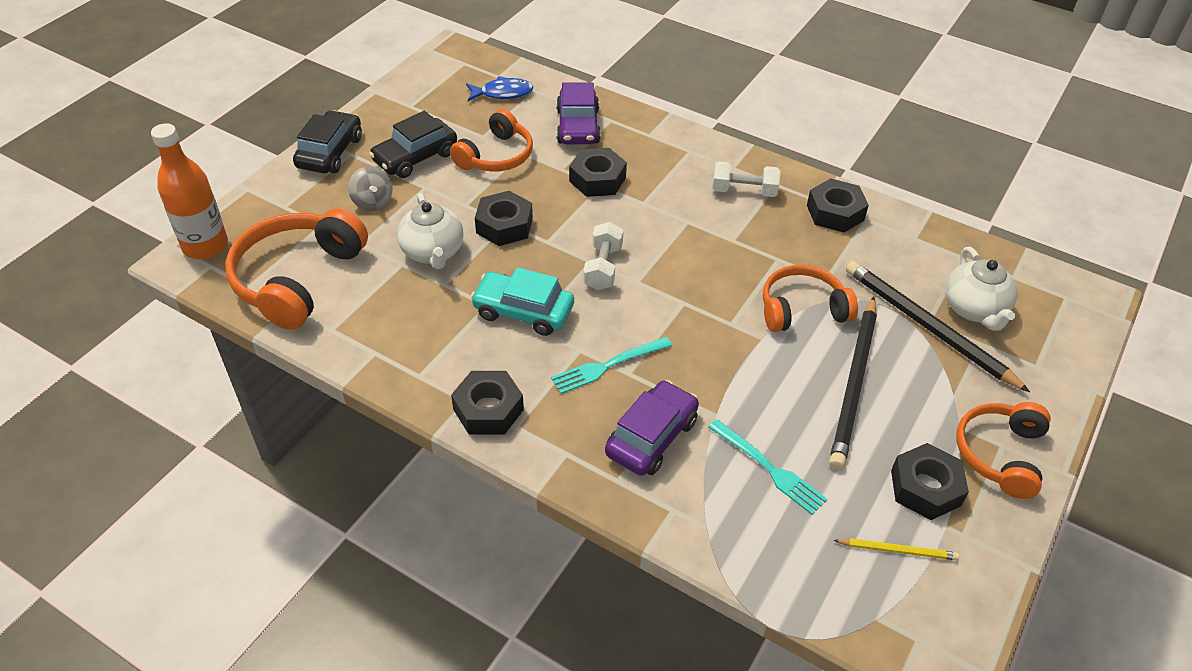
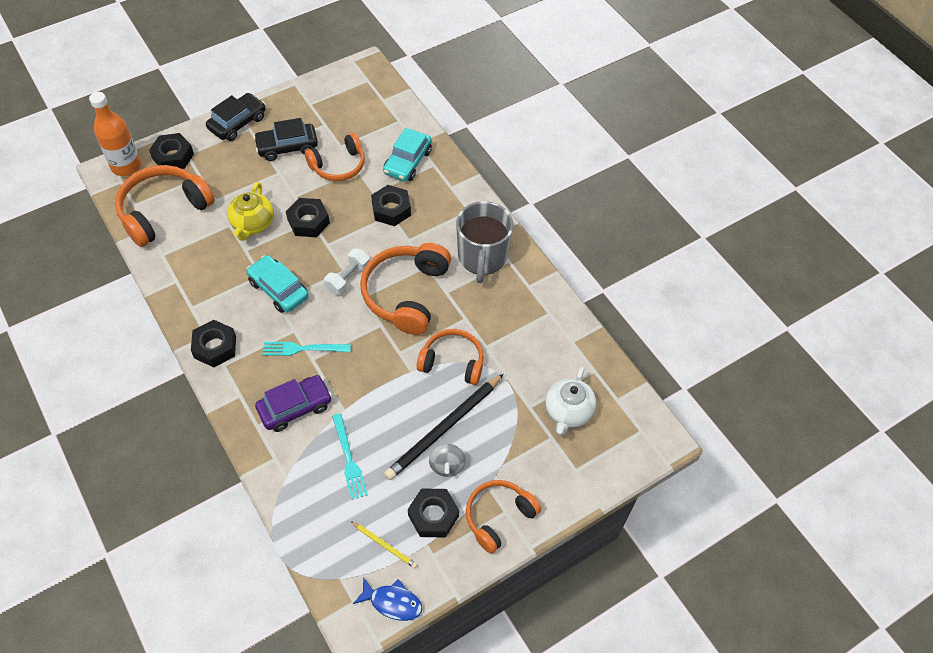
camera: 25 degrees right, 10 degrees up
grey spinning top [348,166,393,211] -> grey spinning top moved to [429,444,466,477]
white teapot [397,193,464,269] -> yellow teapot [227,182,274,241]
blue fish [466,76,533,101] -> blue fish moved to [353,577,422,621]
purple car [556,83,601,144] -> turquoise car [383,128,432,181]
white dumbbell [713,161,781,197] -> grey mug [456,201,513,283]
black nut [807,178,869,233] -> black nut moved to [149,133,194,169]
black pencil [846,261,1030,392] -> none
none -> orange headphones [360,243,451,335]

